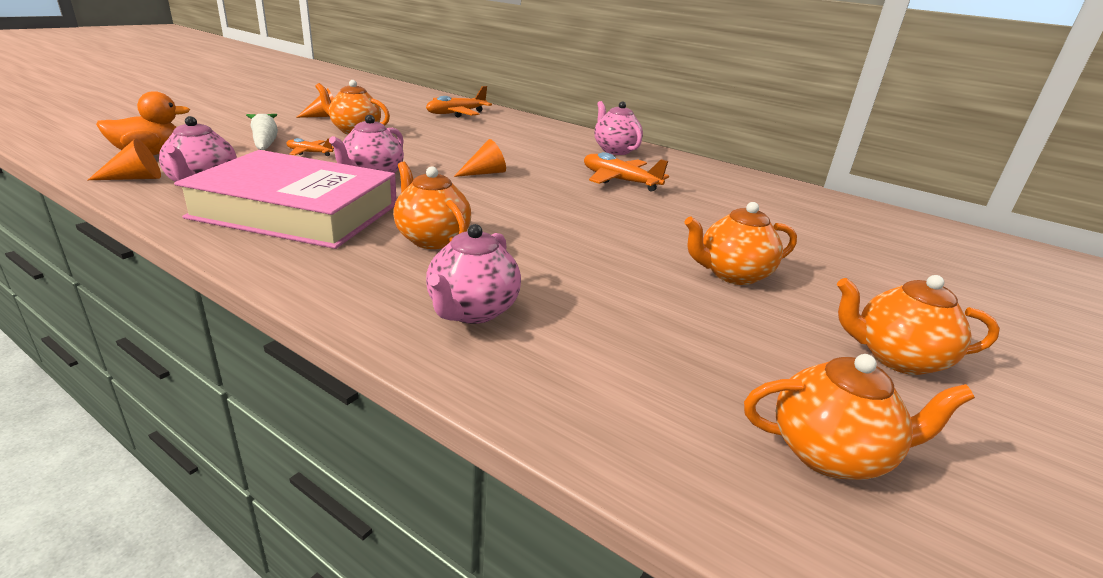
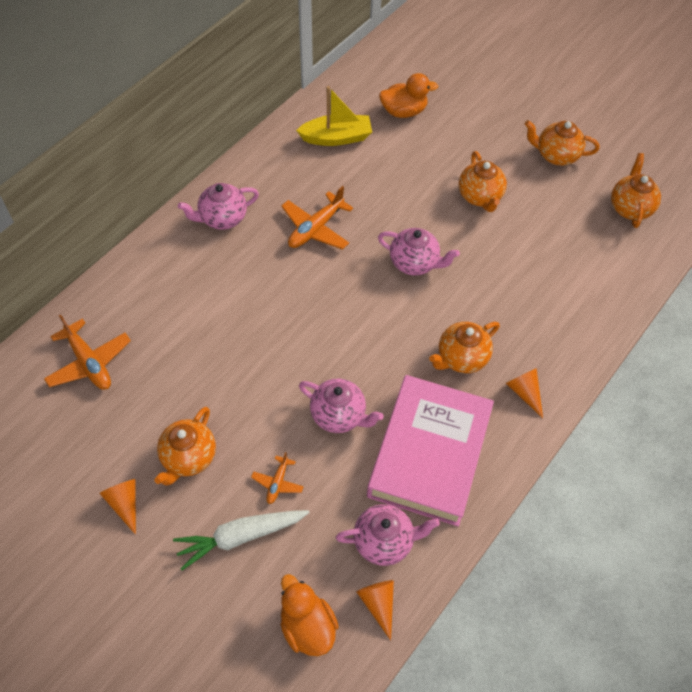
camera: 85 degrees left, 30 degrees up
pink teapot [426,224,521,324] -> pink teapot moved to [378,228,460,276]
orange cone [454,139,506,177] -> orange cone moved to [506,368,543,418]
orange teapot [837,275,1000,375] -> orange teapot turned 90 degrees clockwise [525,120,599,166]
none -> yellow boat [296,86,372,146]
none -> orange duck [379,73,438,118]

